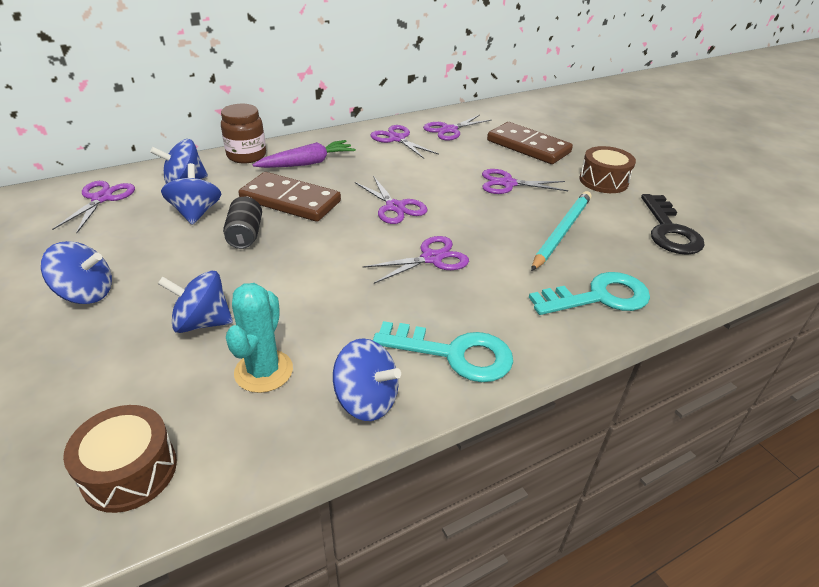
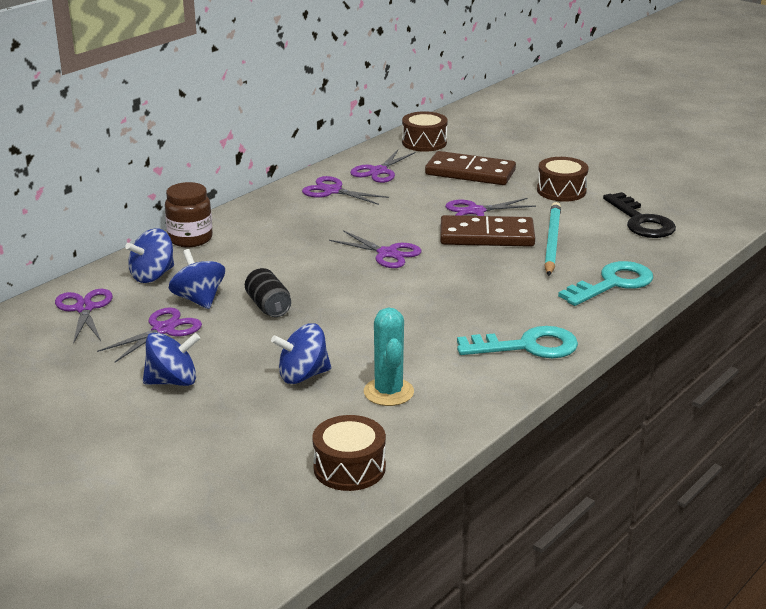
camera: 20 degrees left, 10 degrees down
brown domino [239,172,341,222] -> brown domino moved to [440,215,535,247]
purple carrot [253,140,356,168] -> none
blue spinning top [333,338,401,421] -> none
purple scissors [363,236,469,284] -> purple scissors moved to [97,307,202,362]
none -> brown drum [402,111,448,152]

